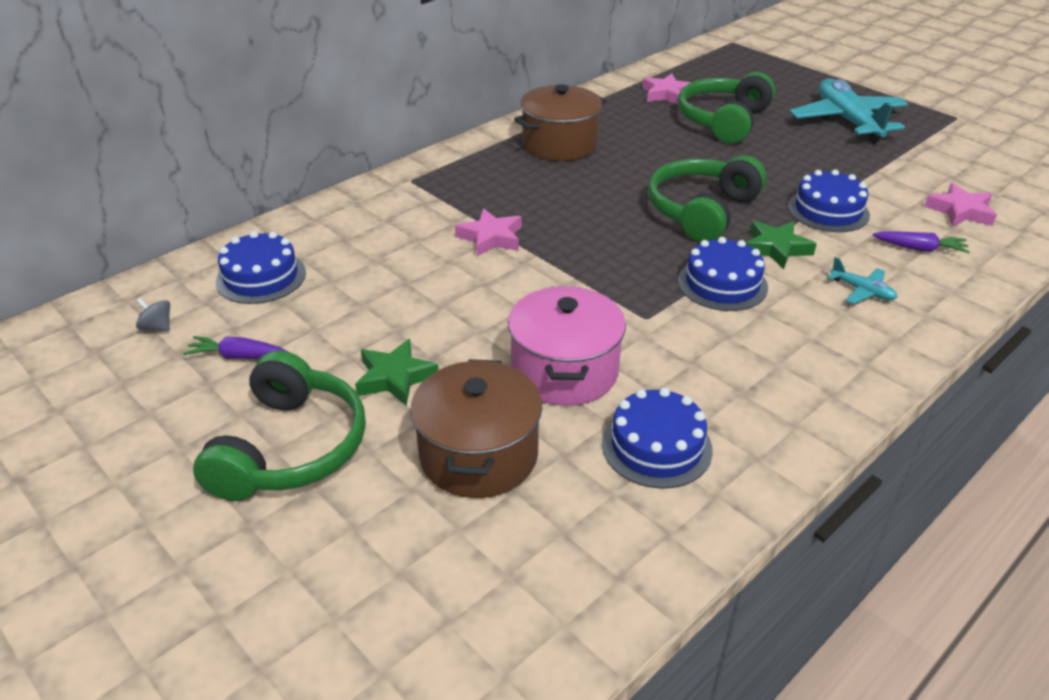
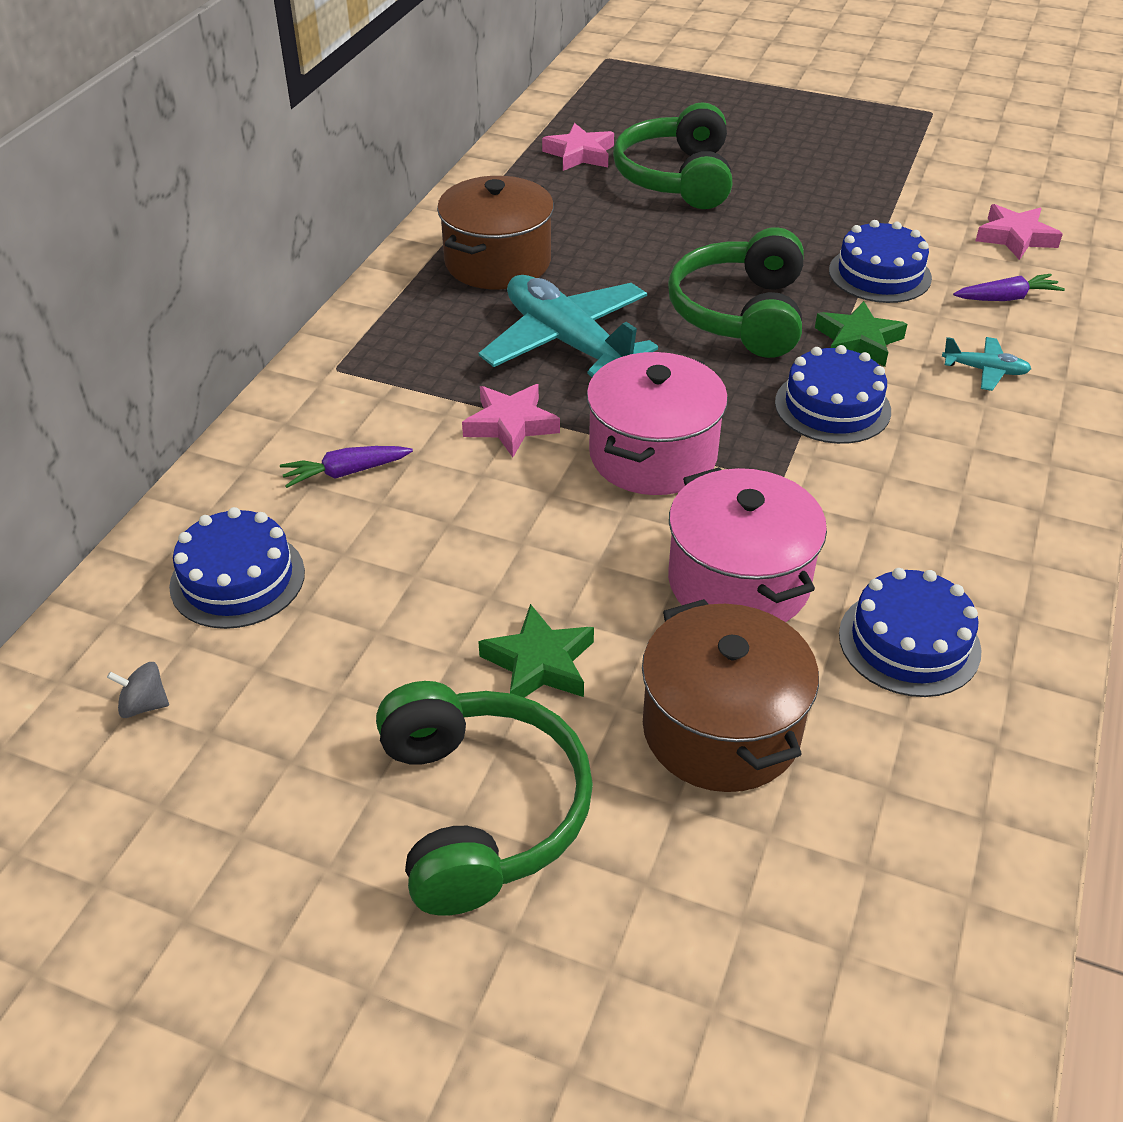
camera: 25 degrees left, 5 degrees up
purple carrot [183,336,289,359] -> purple carrot moved to [280,446,413,488]
turquoise plane [790,79,908,143] -> turquoise plane moved to [479,275,658,377]
none -> pink pot [587,352,728,495]

